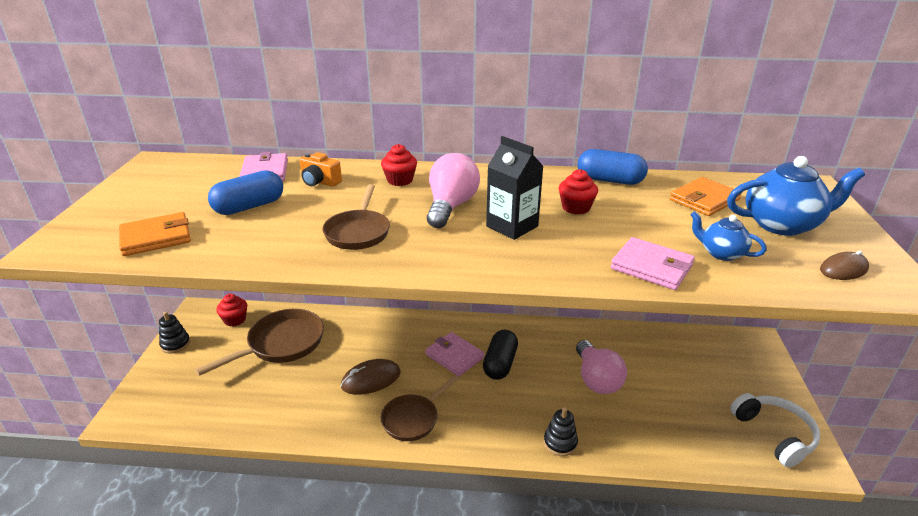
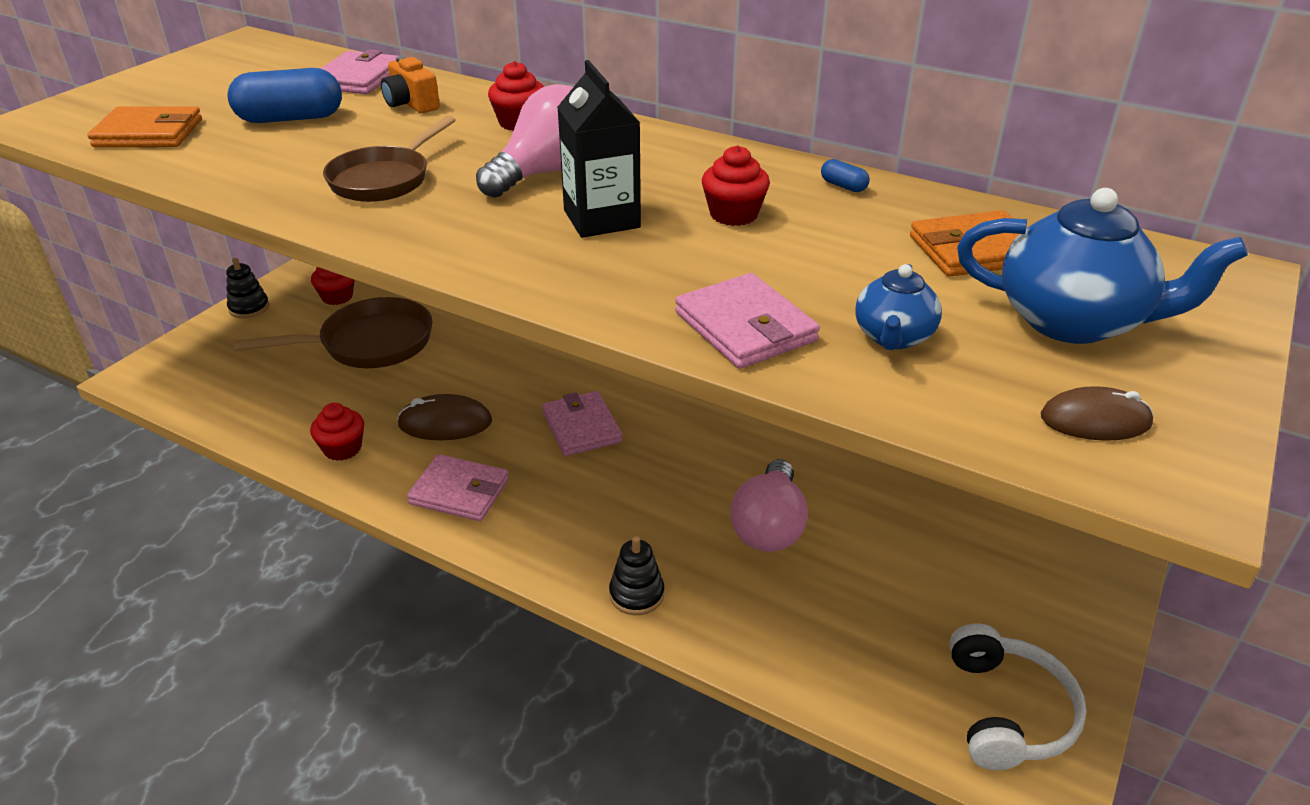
camera: 25 degrees right, 5 degrees up
brown pan [381,375,459,441] -> pink wallet [407,454,509,521]
black capsule [483,330,518,380] -> none
blue capsule [578,149,648,185] -> blue capsule [821,159,870,192], size x0.44
blue teapot [690,211,767,261] -> blue teapot turned 135 degrees counterclockwise [855,264,942,350]
none -> red cupcake [310,403,364,461]

